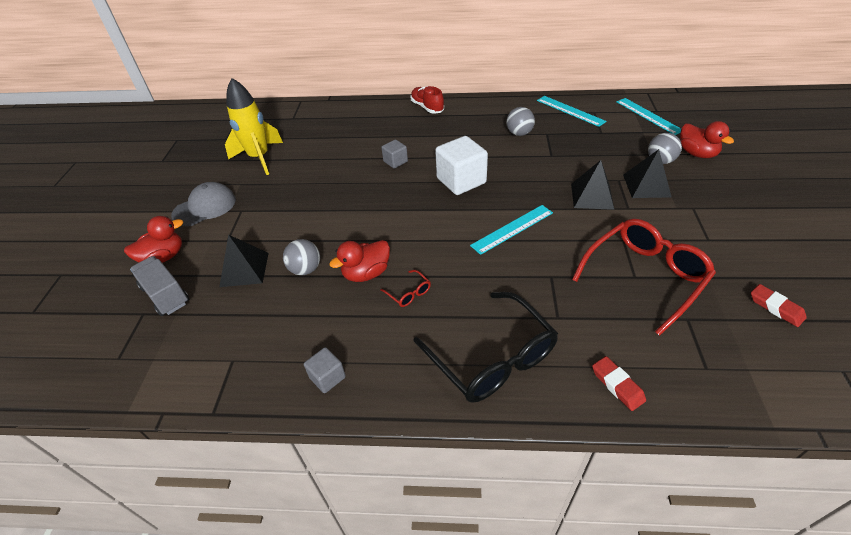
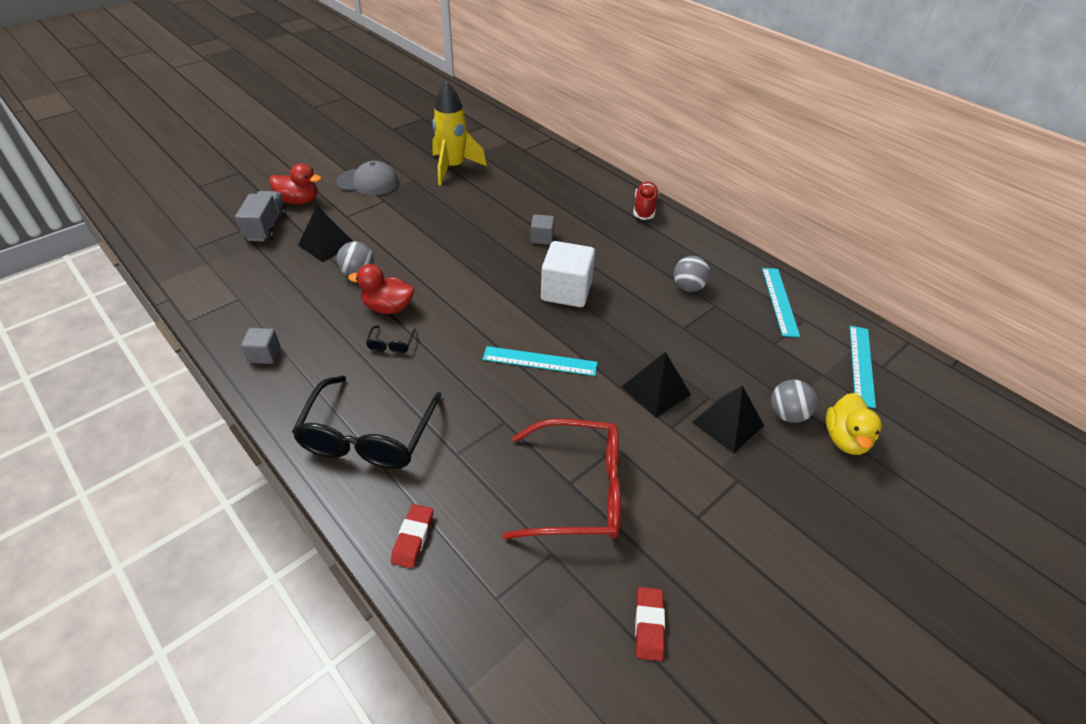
camera: 40 degrees right, 0 degrees up
red glasses [380,270,431,307] -> black glasses [366,326,416,354]
red duck [680,121,734,158] -> yellow duck [826,393,882,455]

